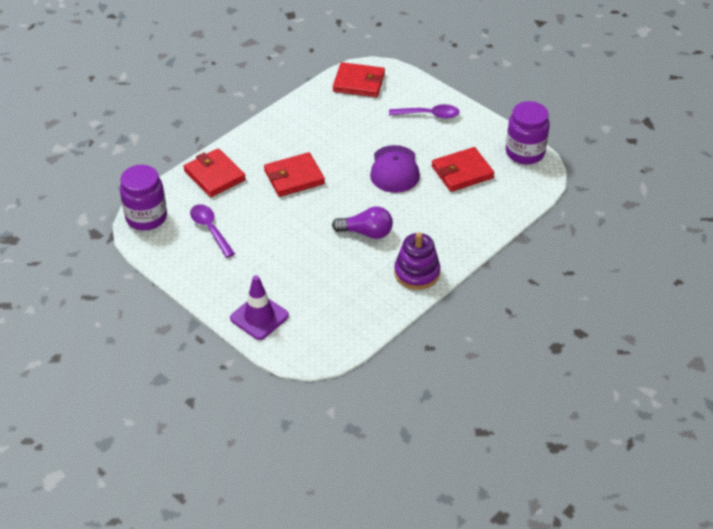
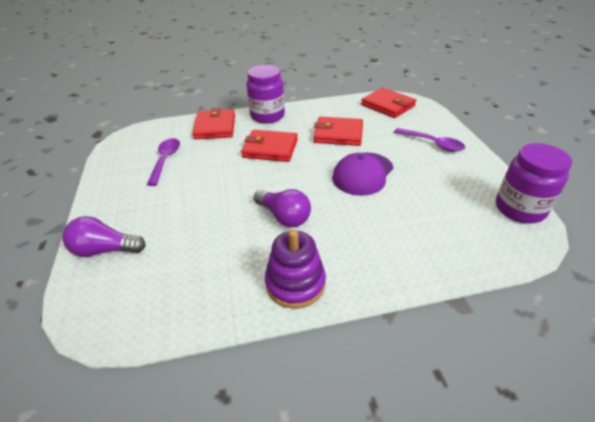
camera: 35 degrees right, 5 degrees down
purple jar [120,165,167,230] -> purple jar moved to [246,65,285,123]
purple traffic cone [230,275,289,340] -> purple light bulb [62,216,146,257]
red wallet [432,147,494,192] -> red wallet moved to [314,117,363,146]

